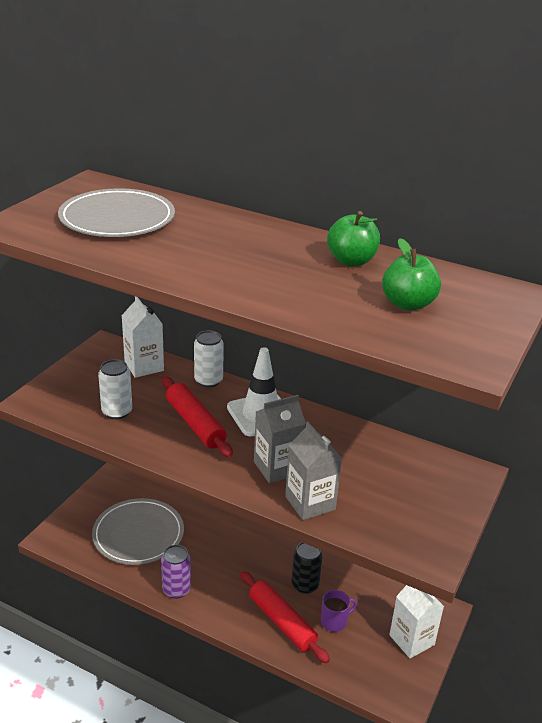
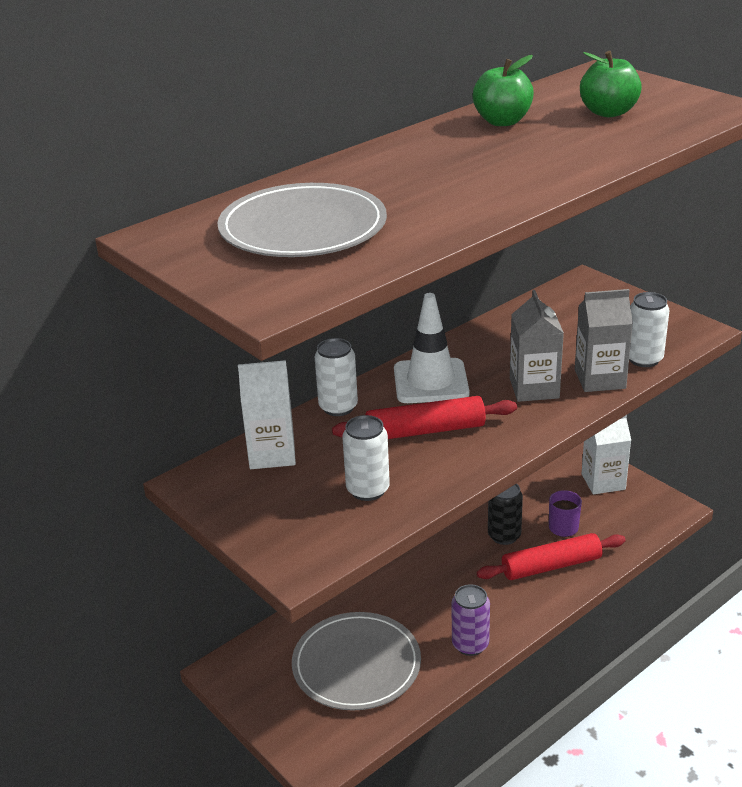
camera: 65 degrees left, 0 degrees up
none -> white can [629,292,670,367]

